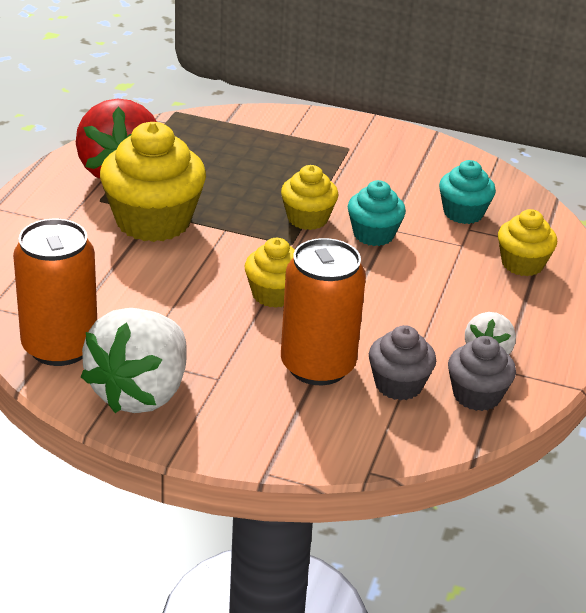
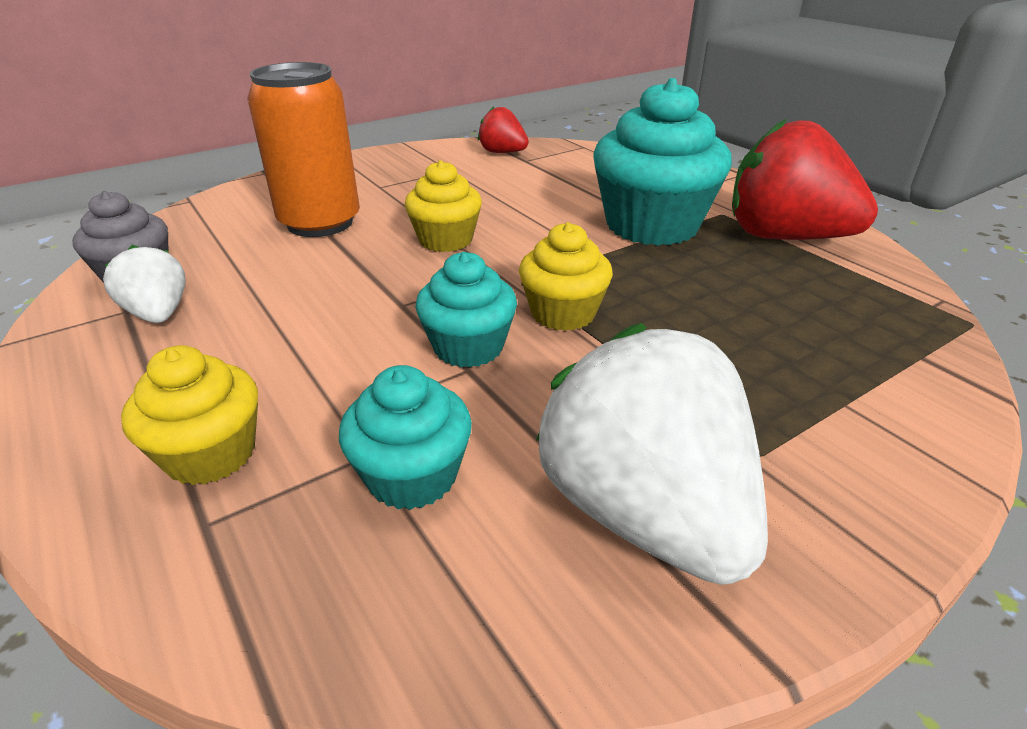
camera: 130 degrees right, 0 degrees up
orange can [13,219,97,366] -> red strawberry [478,106,529,153]
white strawberry [81,308,187,413] -> white strawberry moved to [536,323,768,585]
yellow cupcake [100,122,206,242] -> turquoise cupcake [593,78,732,246]
grey cupcake [369,325,436,401] -> none

